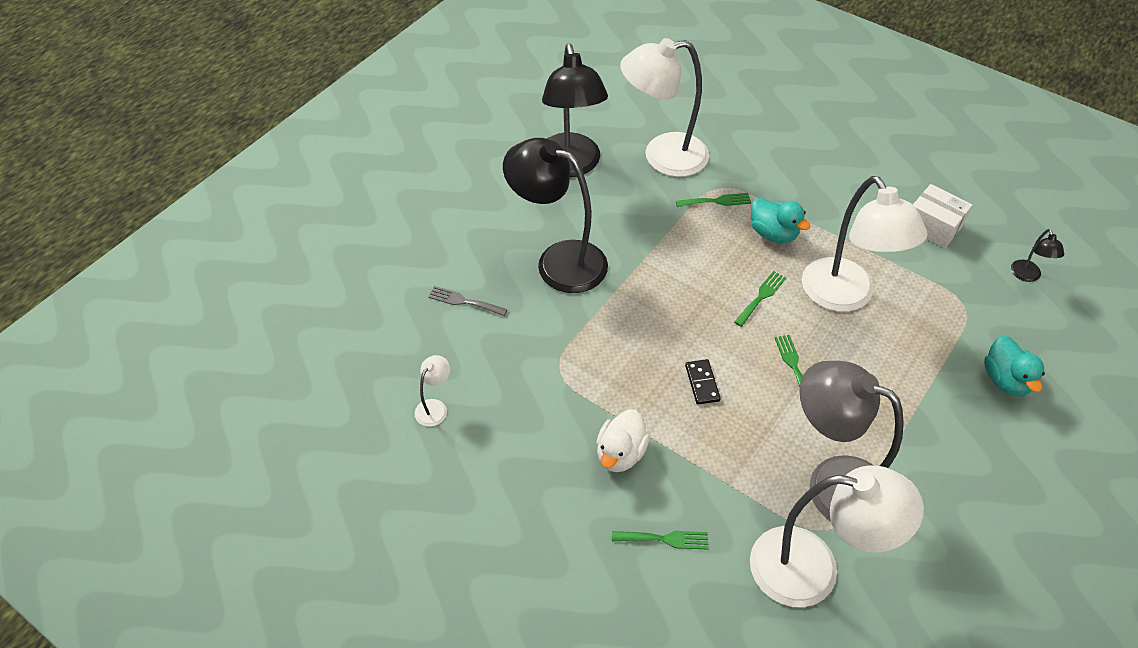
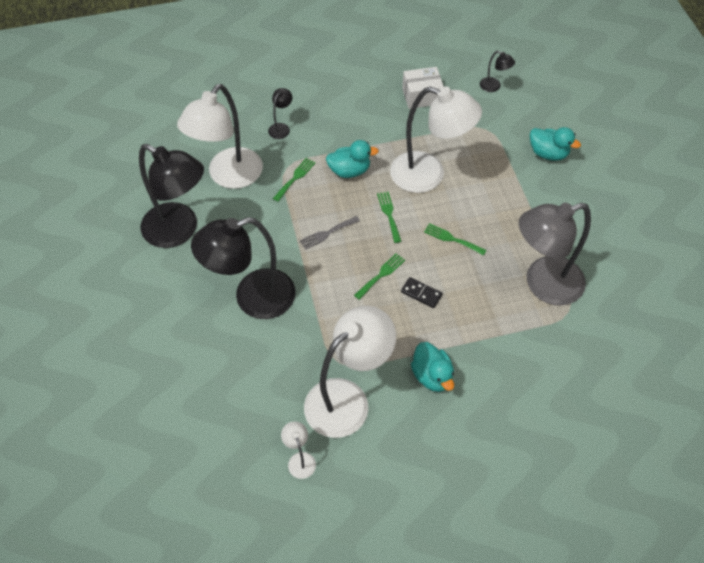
camera: 50 degrees left, 5 degrees up
grey fork [428,286,508,316] -> grey fork moved to [300,216,360,250]
white duck [596,410,650,472] -> turquoise duck [411,342,454,392]
green fork [612,531,709,550] -> green fork moved to [354,253,405,300]
white lamp [750,465,924,607] -> white lamp moved to [304,306,396,438]
none -> black lamp [268,88,292,139]

